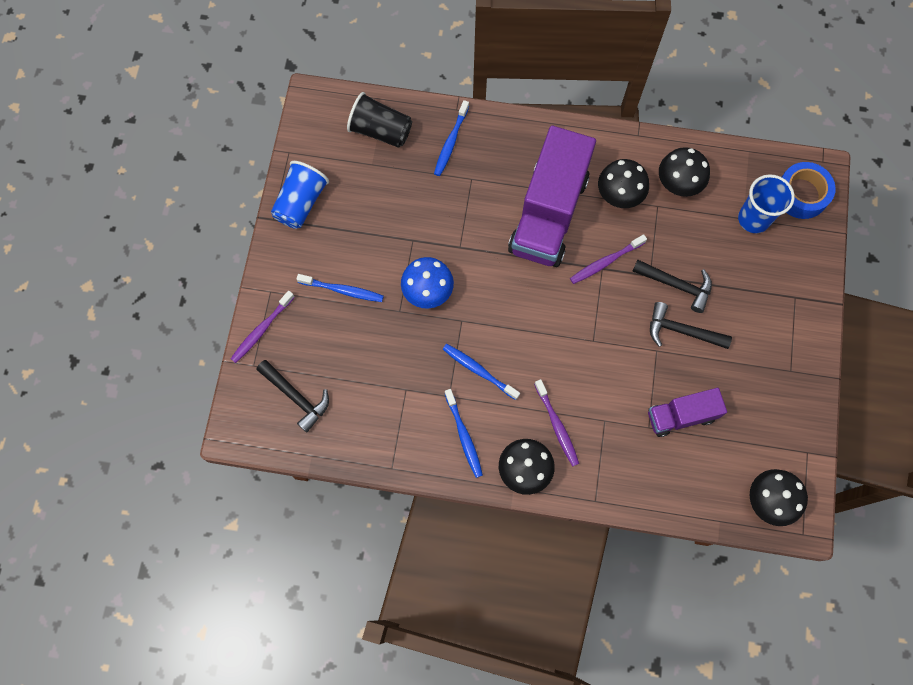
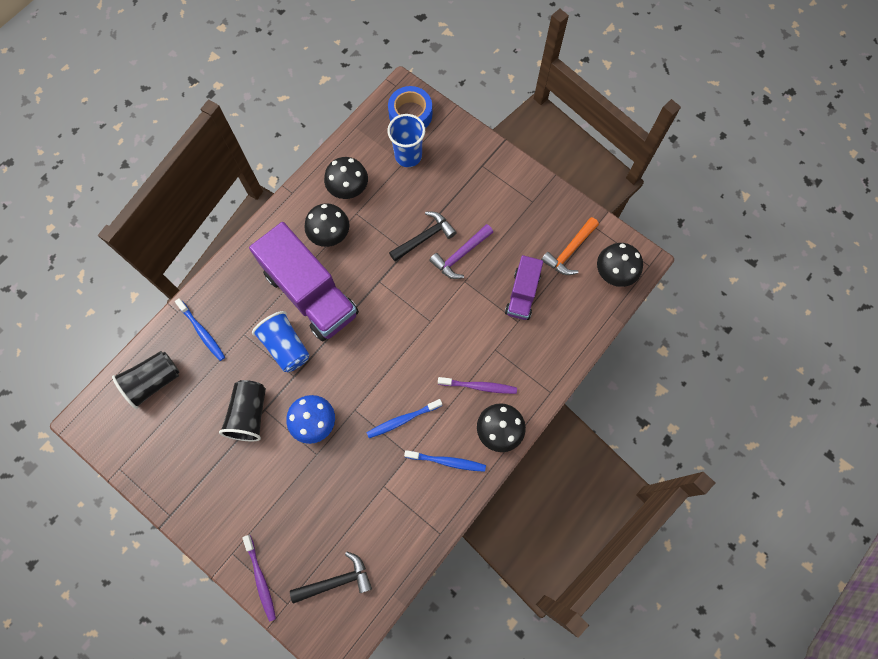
camera: 60 degrees left, 0 degrees up
blue cup [271,161,329,229] -> blue cup moved to [252,311,310,372]
blue toothbrush [296,274,384,302] -> none
purple toothbrush [570,234,647,284] -> none
black hammer [650,302,732,349] -> purple hammer [429,224,493,279]
none -> black cup [219,380,266,441]
none -> orange hammer [541,217,599,275]

